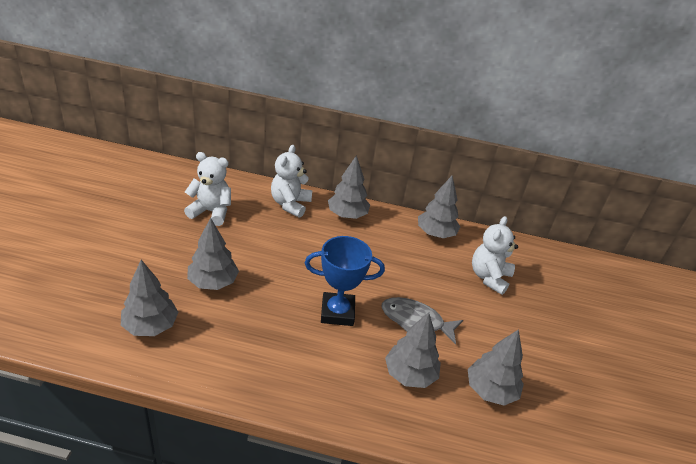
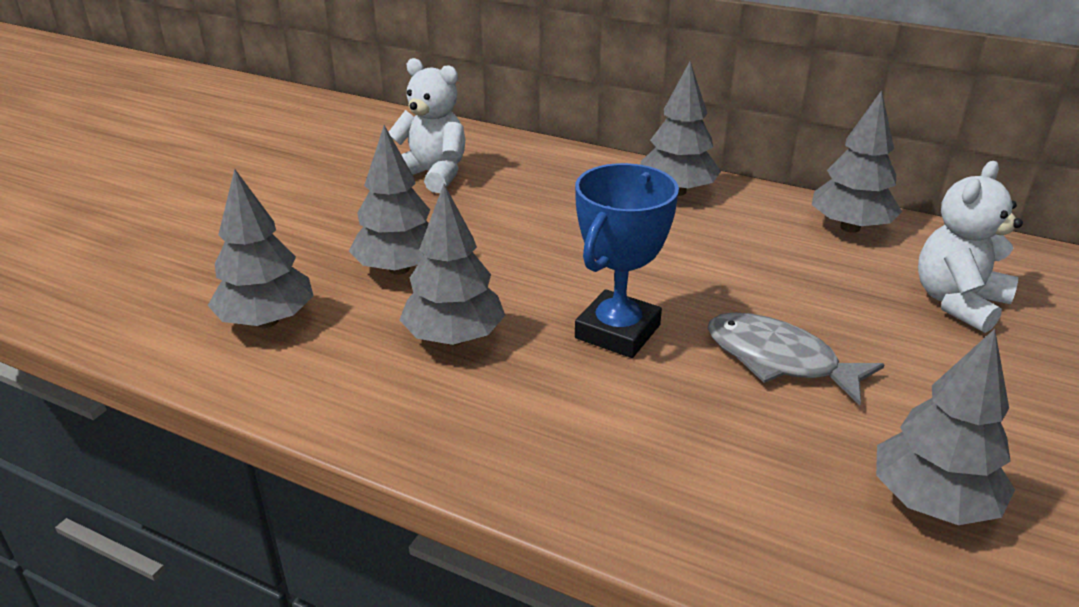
camera: 20 degrees right, 5 degrees down
white teddy bear [271,145,312,218] -> none
blue trophy [305,236,385,326] -> blue trophy turned 75 degrees counterclockwise [575,163,679,358]
grey tree [385,312,441,388] -> grey tree moved to [400,184,506,345]

